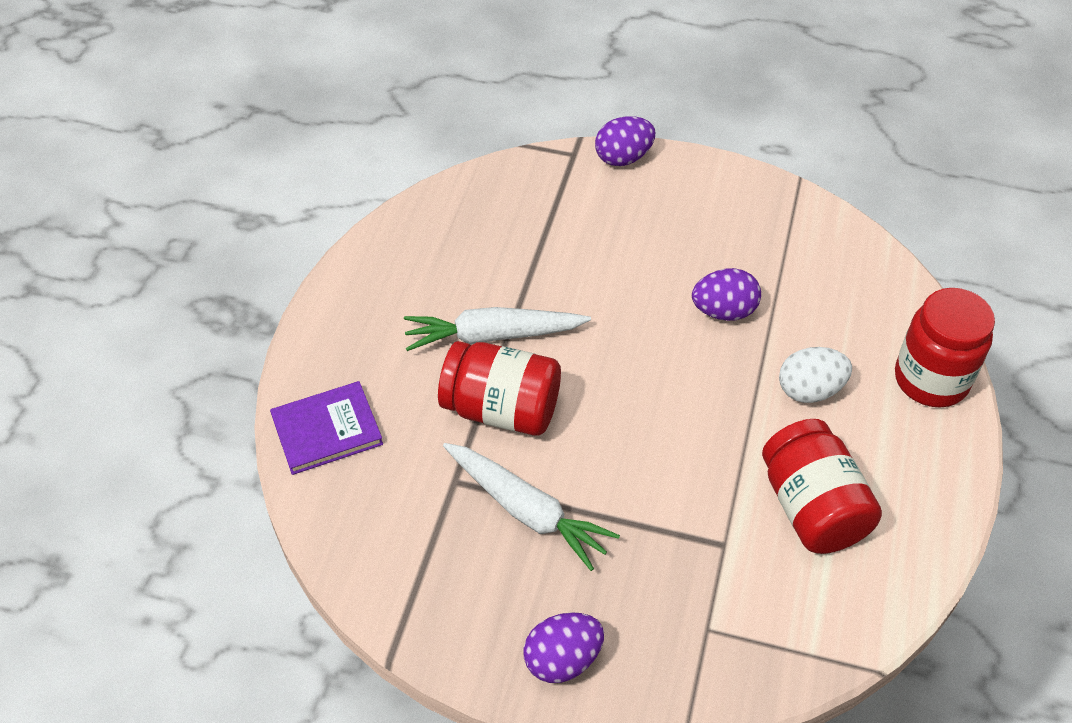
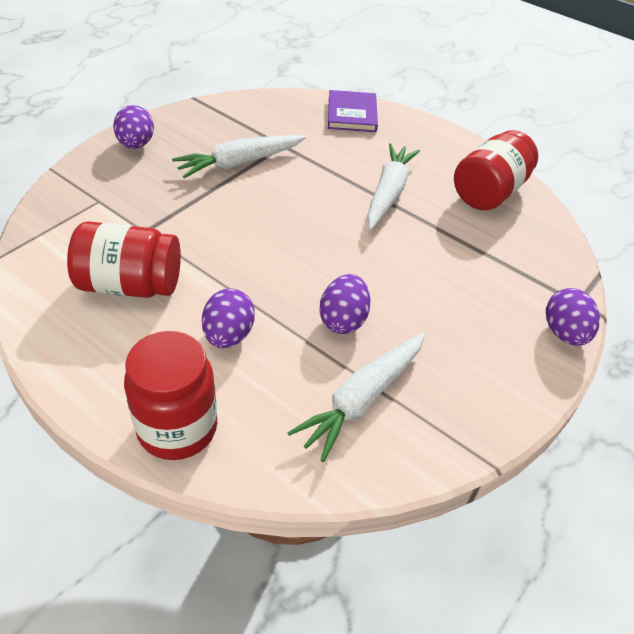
camera: 110 degrees right, 5 degrees down
red jar [438,341,561,436] -> red jar moved to [454,130,538,210]
white egg [779,347,852,403] -> purple egg [202,288,255,348]
none -> white carrot [287,333,425,462]

